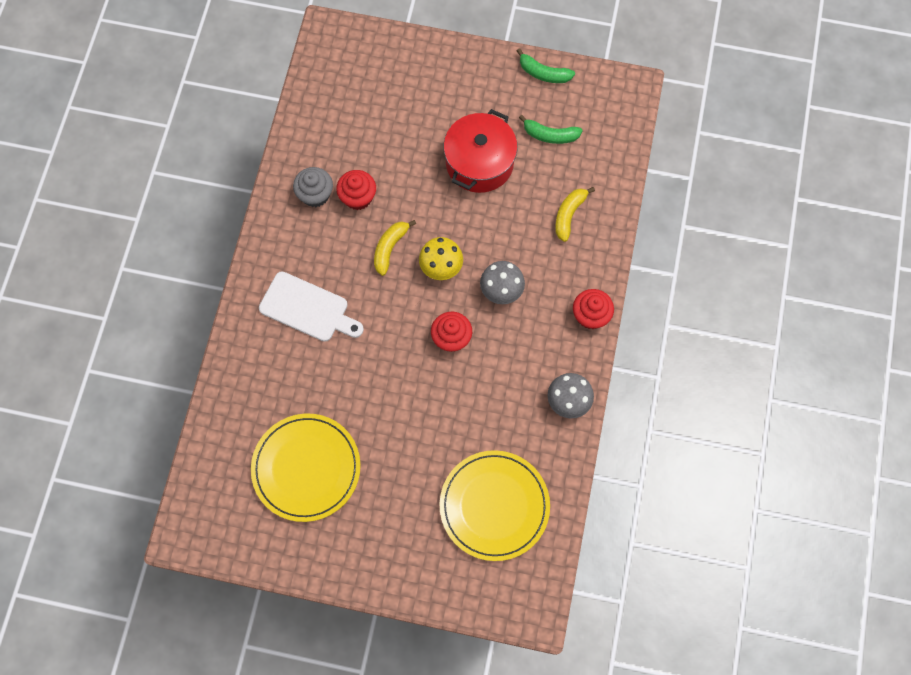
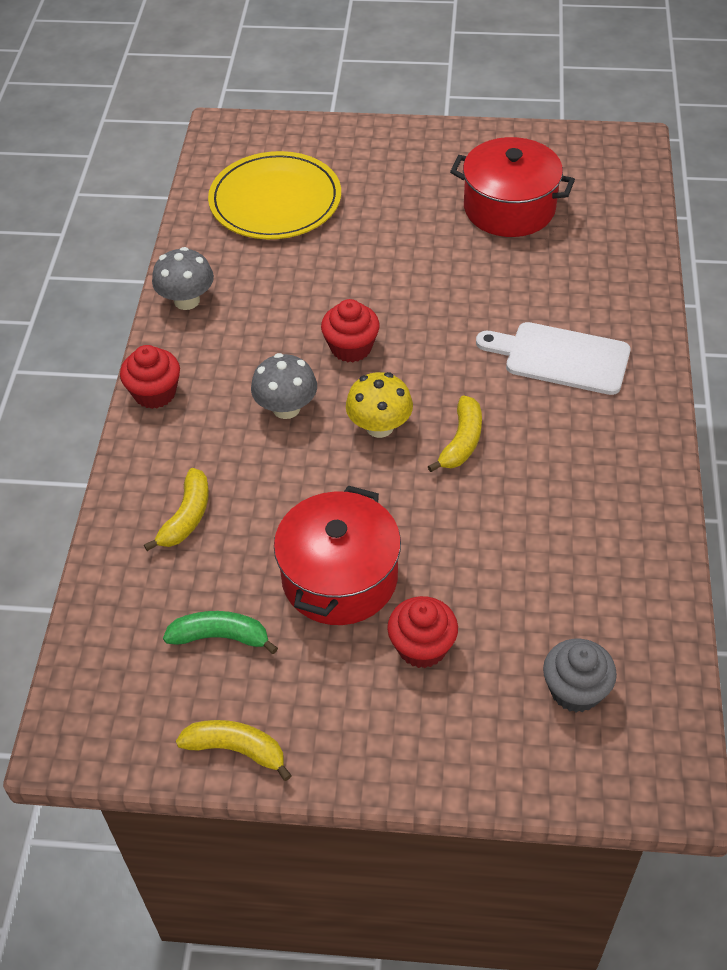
camera: 175 degrees right, 20 degrees down
yellow plate [251,413,361,522] -> red pot [450,137,575,237]
grey cupcake [293,167,333,207] -> grey cupcake moved to [543,639,617,712]
red cupcake [336,170,376,210] -> red cupcake moved to [387,596,458,668]
green banana [517,48,575,83] -> yellow banana [176,720,292,781]

